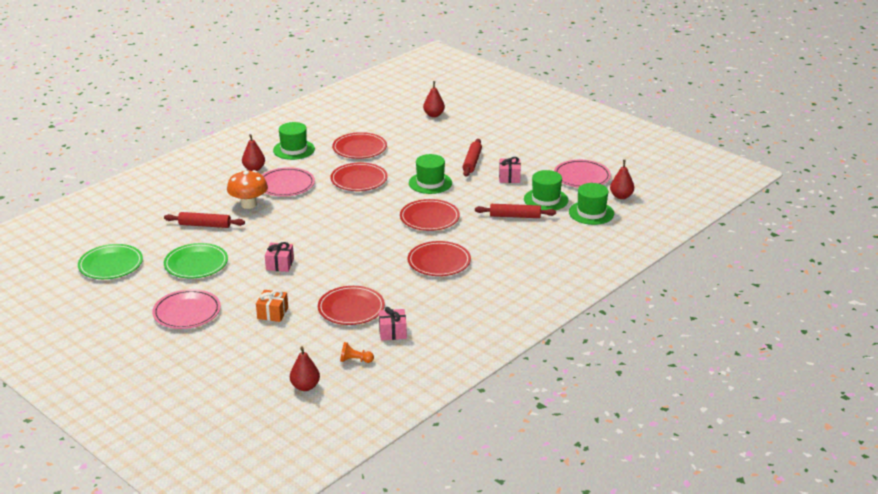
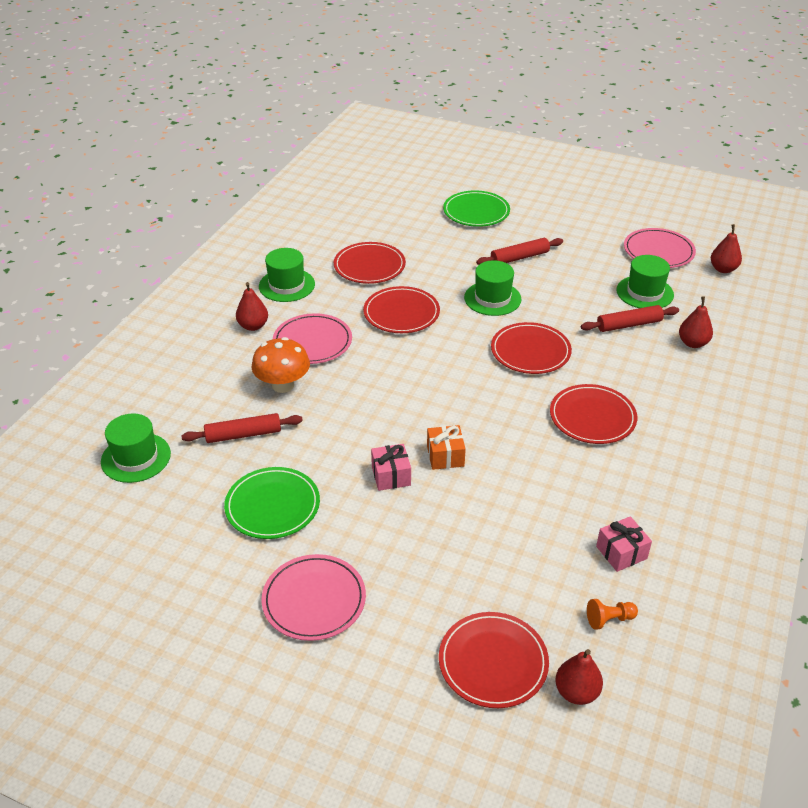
camera: 20 degrees left, 10 degrees up
green plate [78,244,143,279] -> green plate moved to [443,190,510,227]
orange gift [256,290,288,322] -> orange gift moved to [427,425,466,470]
red plate [318,286,385,325] -> red plate moved to [439,612,549,708]
red pear [423,81,445,117] -> red pear moved to [679,296,713,348]
red rolling pin [462,139,482,177] -> red rolling pin turned 75 degrees clockwise [476,238,563,265]
pink gift [499,157,521,183] -> none
green hat [569,183,614,225] -> green hat moved to [101,413,171,483]

